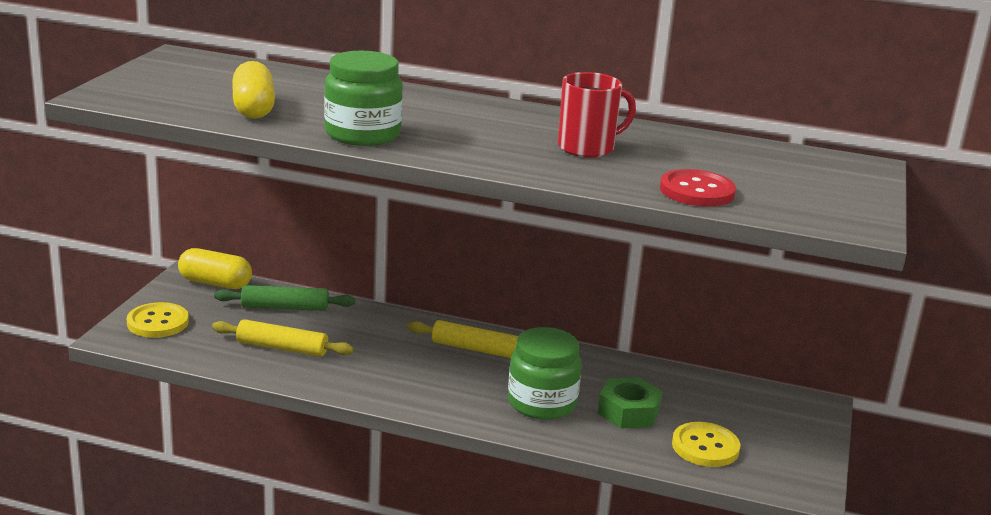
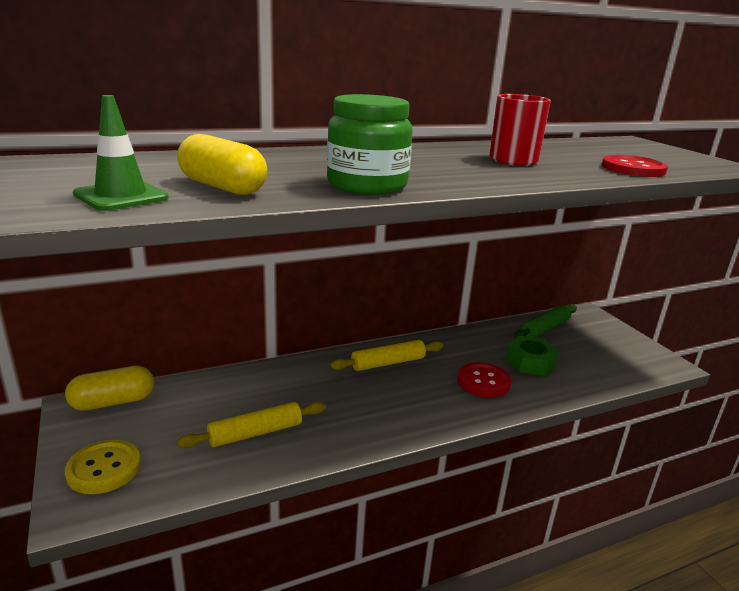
camera: 40 degrees left, 0 degrees up
green rolling pin [214,285,355,311] -> green rolling pin moved to [514,304,577,339]
green jar [508,327,582,420] -> red button [457,363,511,398]
yellow button [672,422,740,467] -> none
none -> green traffic cone [73,95,169,211]

